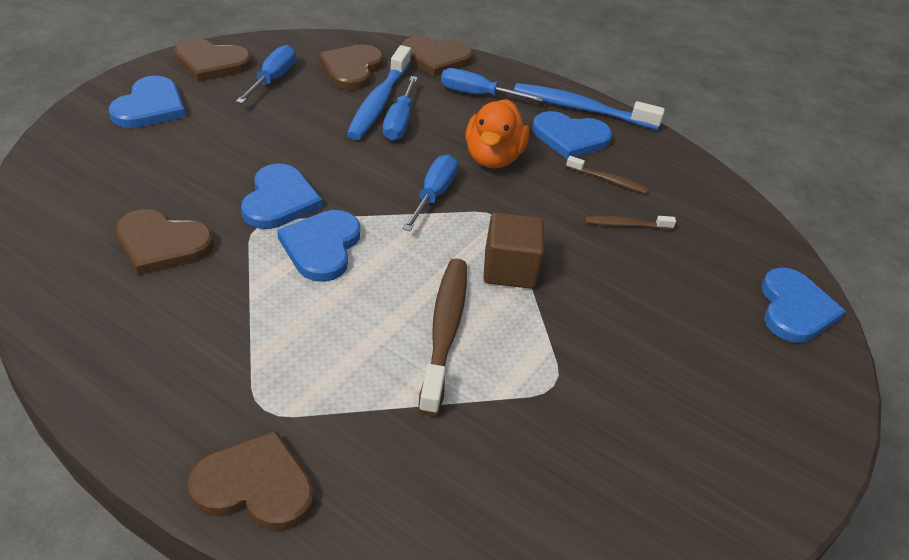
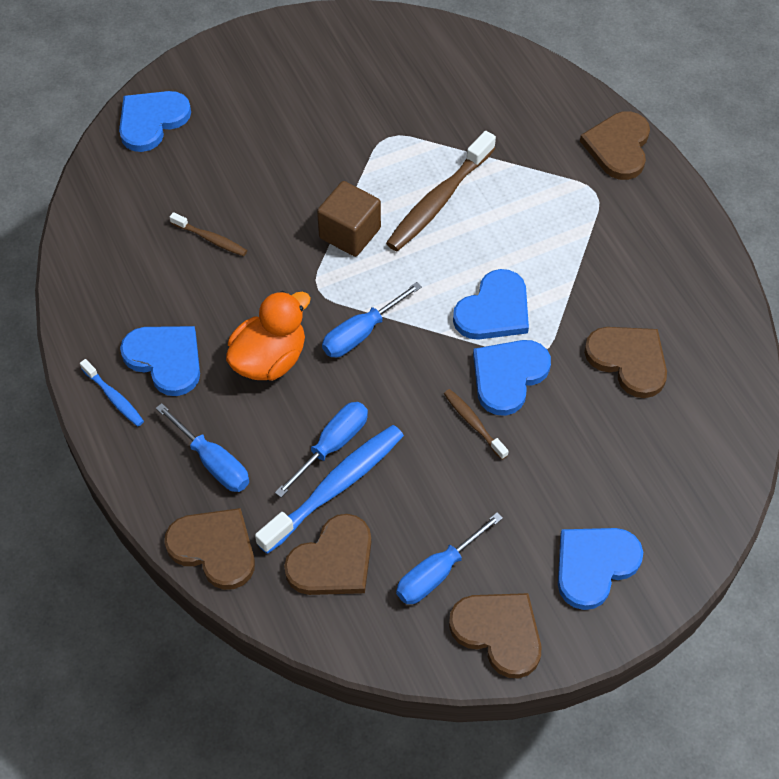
camera: 145 degrees left, 15 degrees up
brown heart [188,431,314,531] -> brown heart turned 60 degrees clockwise [580,111,650,180]
blue toothbrush [514,83,665,130] -> blue toothbrush [80,359,144,426], size x0.52
brown toothbrush [566,156,648,194] -> brown toothbrush moved to [444,389,509,460]

